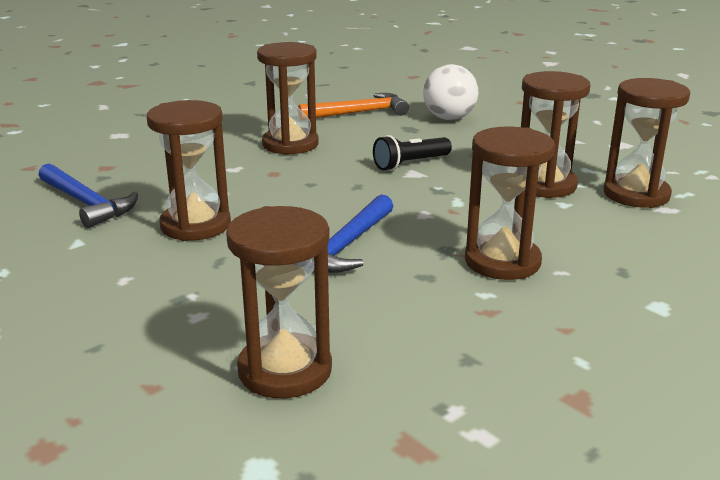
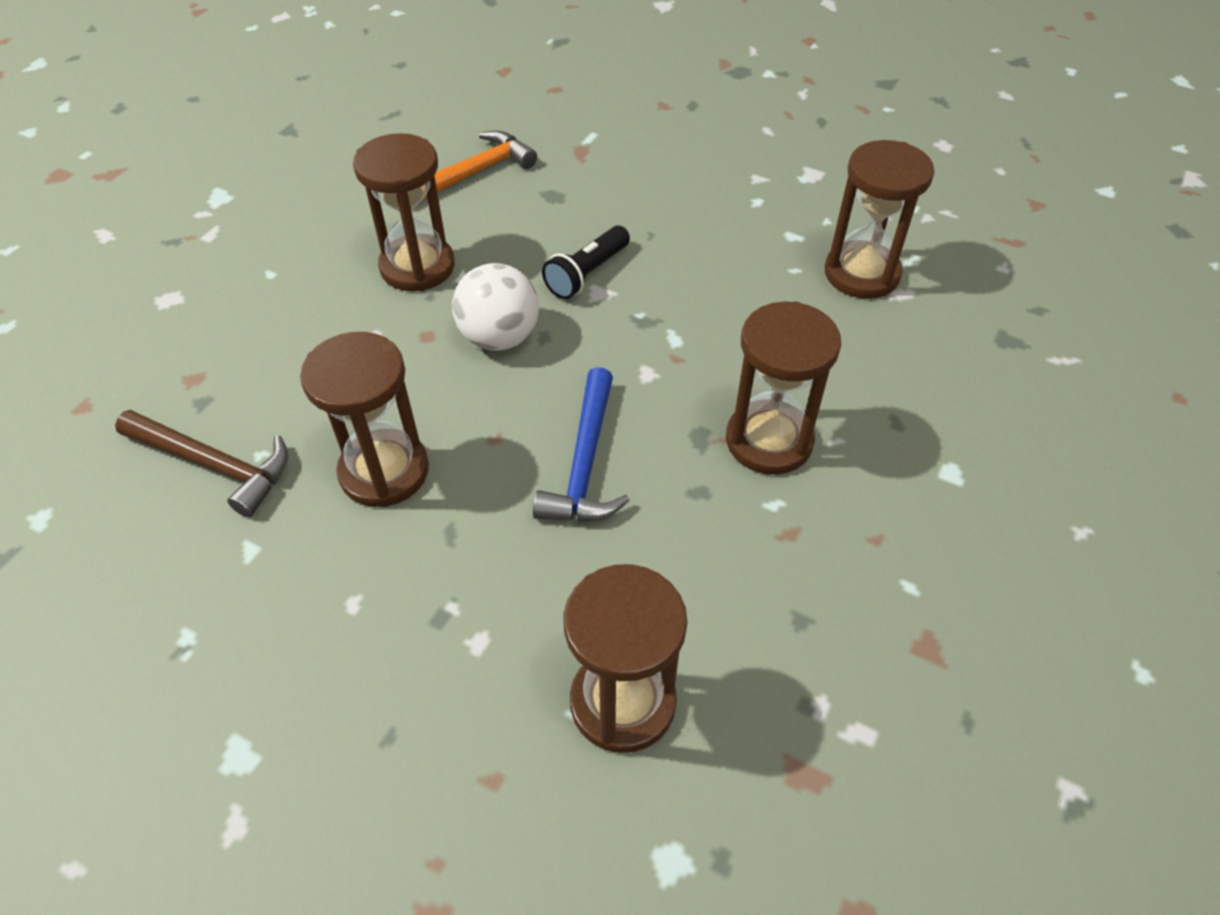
camera: 20 degrees left, 25 degrees up
blue hammer [39,163,138,228] -> brown hammer [115,410,288,517]
white ball [423,64,479,120] -> white ball moved to [452,263,539,351]
brown hourglass [521,71,590,198] -> none

